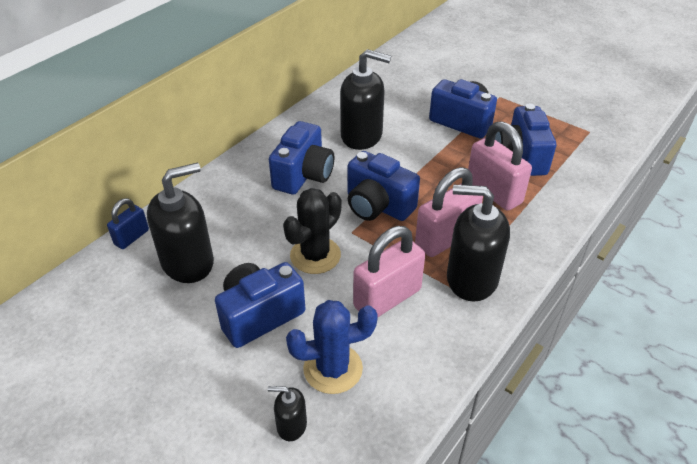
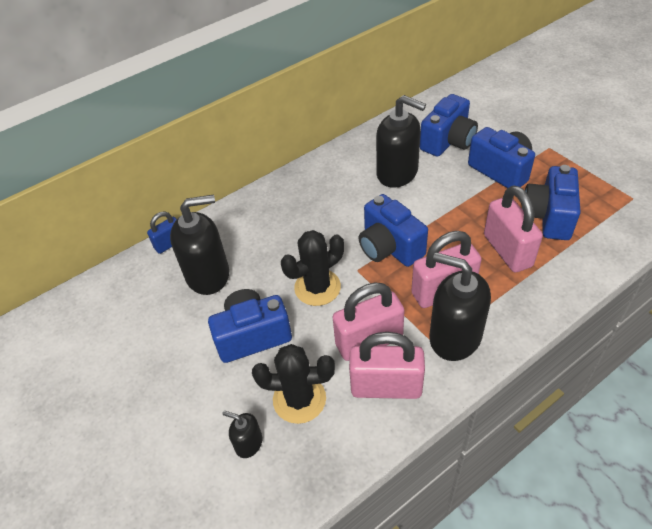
camera: 20 degrees right, 5 degrees up
blue camera [269,121,334,195] -> blue camera moved to [420,94,478,157]
blue cactus [286,300,378,394] -> black cactus [252,344,335,424]
none -> pink padlock [349,332,425,399]

